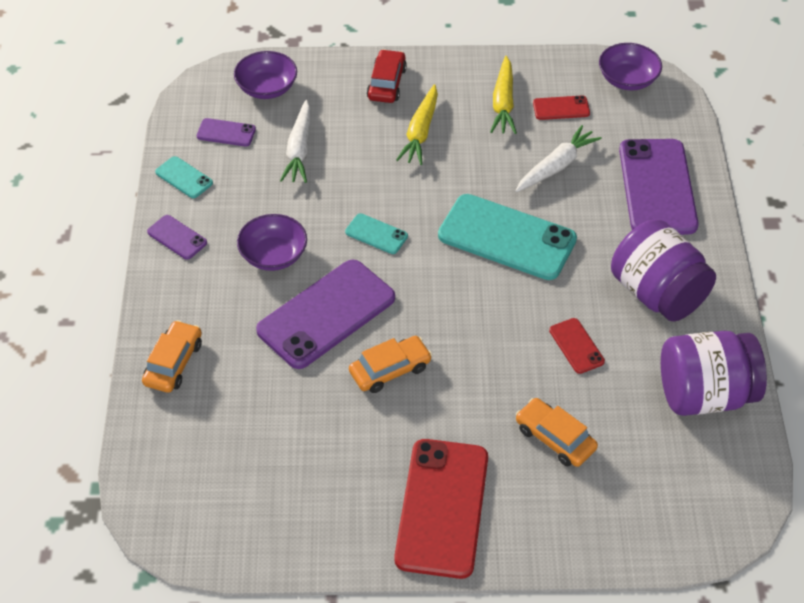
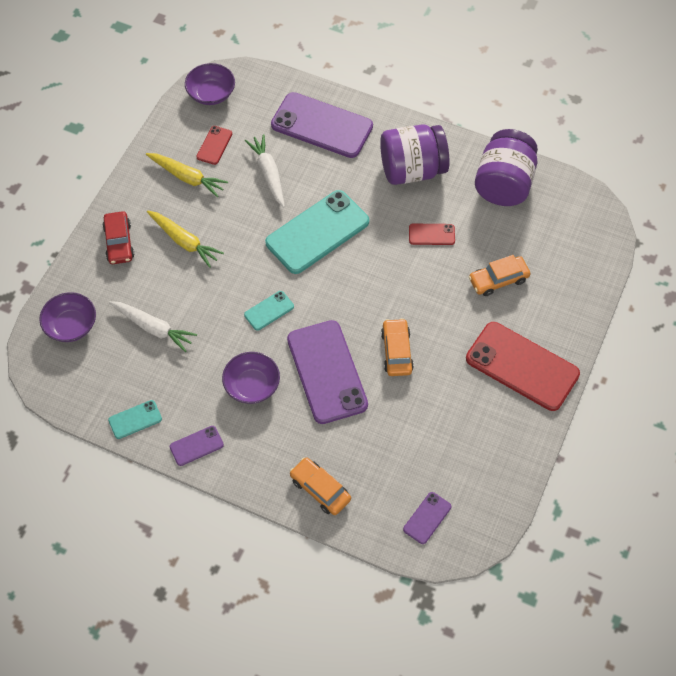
camera: 65 degrees left, 10 degrees up
purple phone [197,118,256,147] -> purple phone moved to [403,492,451,544]
red car [367,49,407,103] -> red car turned 135 degrees counterclockwise [102,211,134,264]

